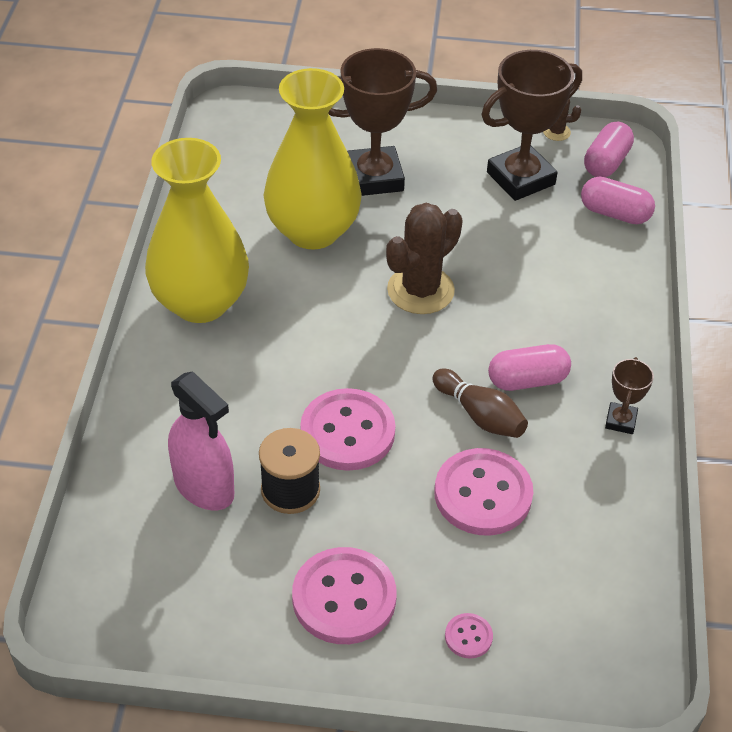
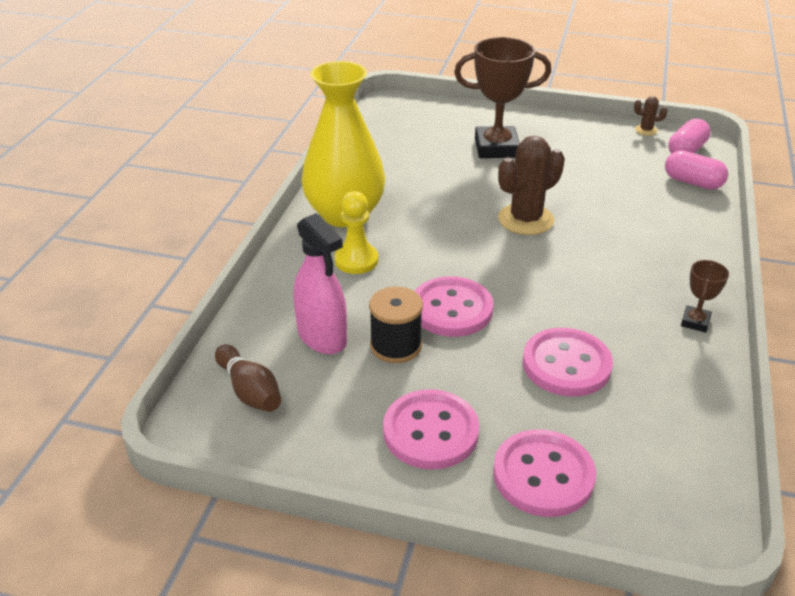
camera: 10 degrees right, 10 degrees down
yellow vase [264,68,362,250] -> none
brown bowling pin [432,369,528,438] -> brown bowling pin moved to [215,345,281,412]
pink button [445,613,493,659] -> pink button [493,429,596,517], size x2.22
brown trophy [482,50,582,201] -> none
pink capsule [488,344,571,391] -> none
none -> yellow pawn [335,191,378,274]

